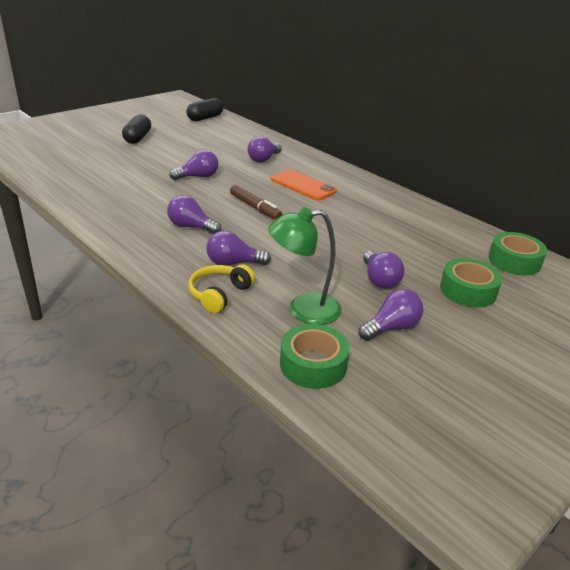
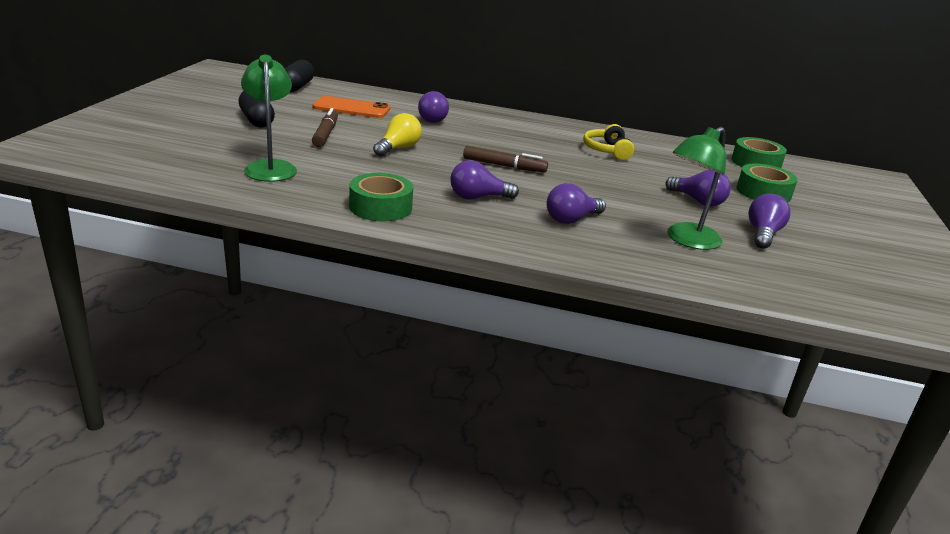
camera: 35 degrees left, 5 degrees down
purple light bulb [170,150,218,180] -> yellow light bulb [373,113,422,157]
yellow headphones [189,264,255,313] -> yellow headphones moved to [583,124,634,160]
orange phone [271,169,337,201] -> orange phone moved to [312,96,390,118]
green tape [280,324,350,389] -> green tape moved to [349,173,413,221]
none -> green lamp [241,55,297,182]
none -> brown marker [312,108,338,147]

